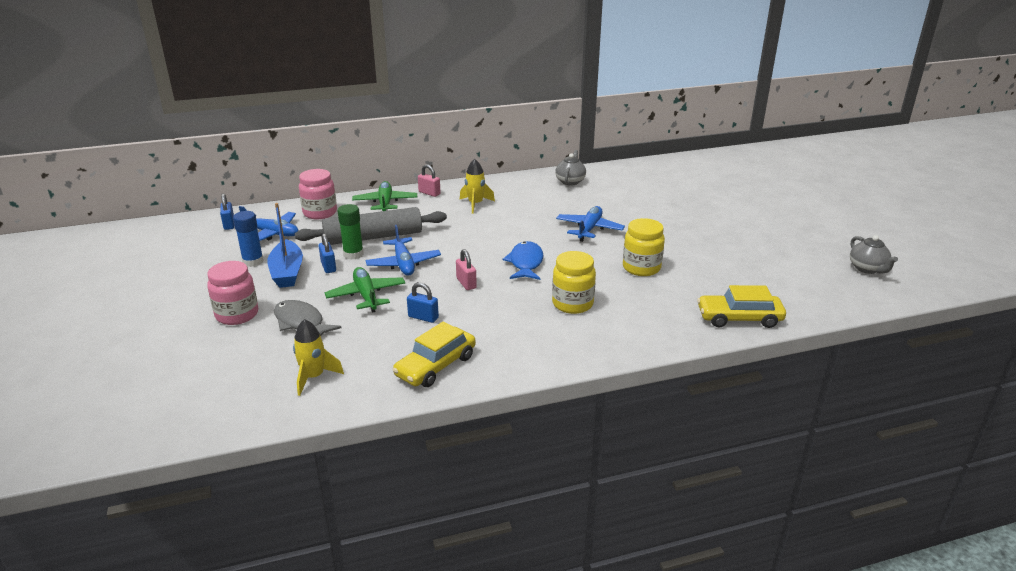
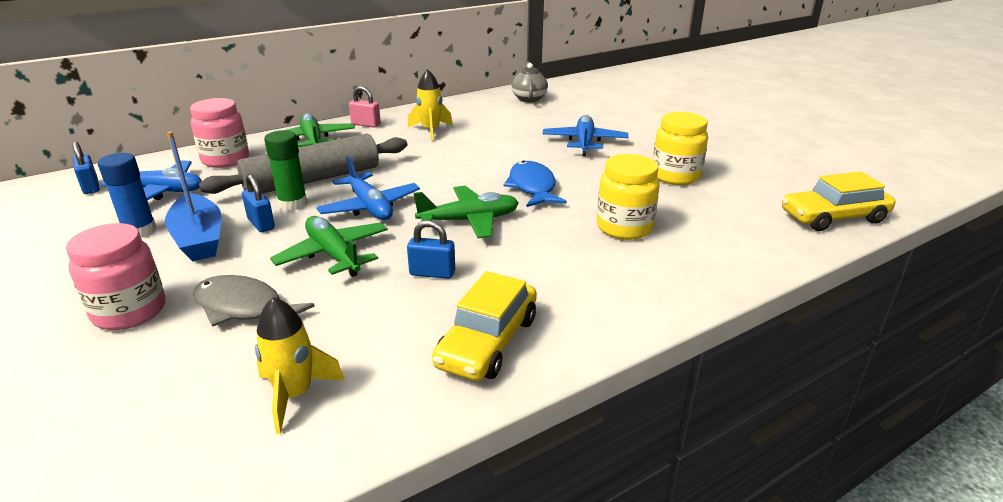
camera: 15 degrees left, 0 degrees up
pink padlock [456,249,477,290] -> green plane [414,186,519,238]
grey teapot [850,235,898,274] -> none

